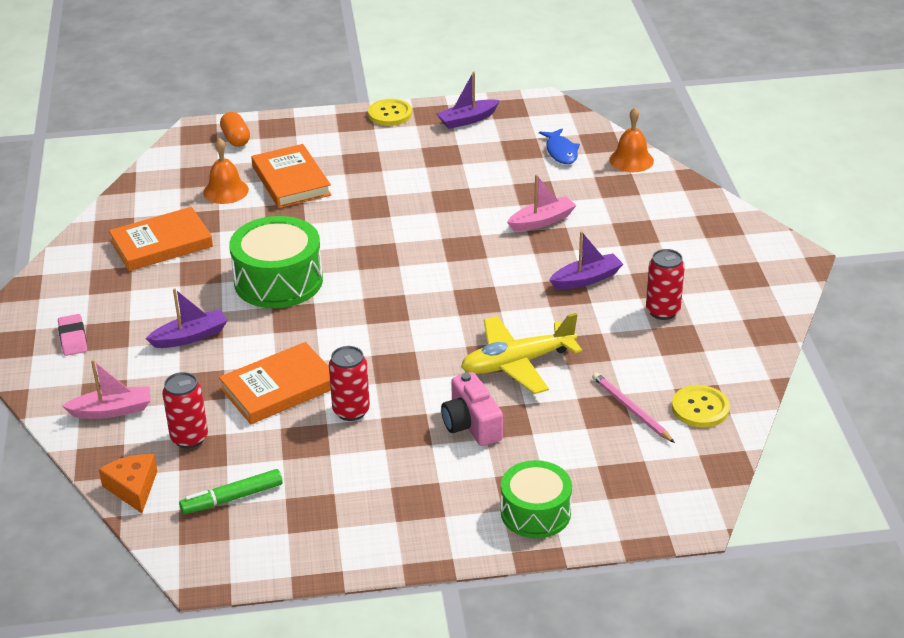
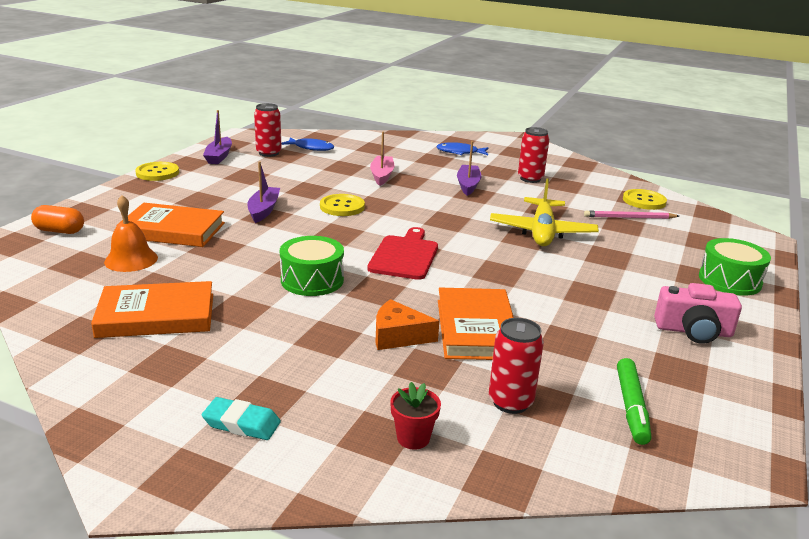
camera: 60 degrees left, 10 degrees down
pink eraser [58,314,87,356] -> turquoise eraser [202,397,281,440]
pink boat [62,360,151,419] -> red flower pot [390,382,441,449]
orange cheese [99,454,157,513] -> orange cheese moved to [376,299,439,350]
orange book [109,207,213,271] -> orange book turned 75 degrees clockwise [91,281,213,338]
purple boat [146,288,227,348] -> purple boat moved to [247,161,280,223]
green drum [229,216,323,308] -> green drum [280,236,344,296], size x0.66
red can [329,346,370,421] -> red can moved to [254,103,282,157]
pink camera [441,372,503,446] -> pink camera moved to [654,283,742,344]
orange bell [609,107,654,172] -> none
none -> yellow button [320,194,365,216]
none -> red cutting board [367,227,438,280]
none -> blue fish [436,142,489,155]

